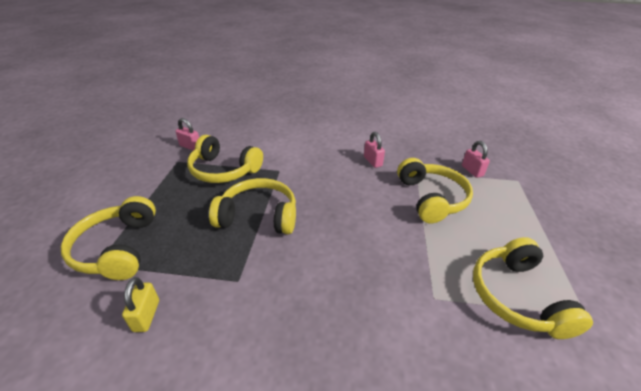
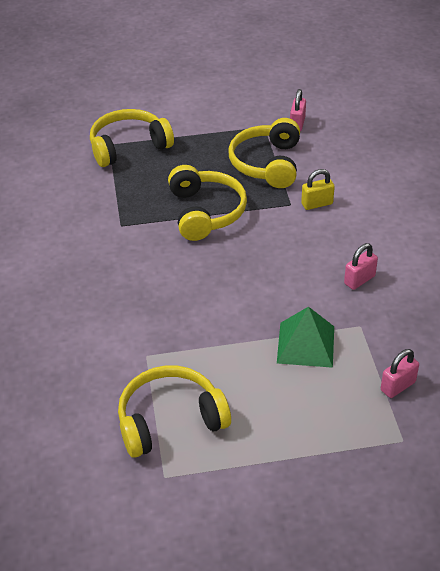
camera: 75 degrees right, 5 degrees up
yellow padlock [122,277,159,332] -> yellow padlock moved to [301,169,335,210]
yellow headphones [397,158,473,223] -> green pyramid [277,306,334,368]

